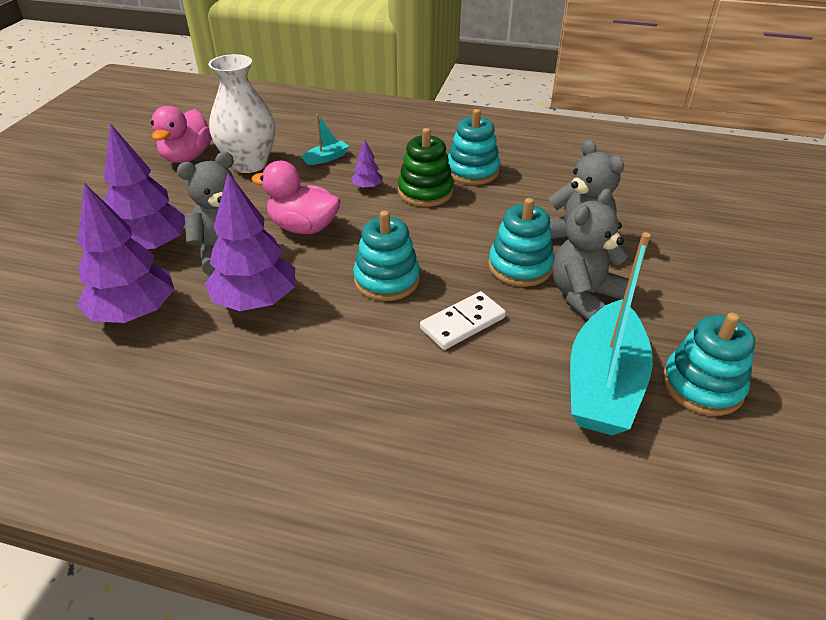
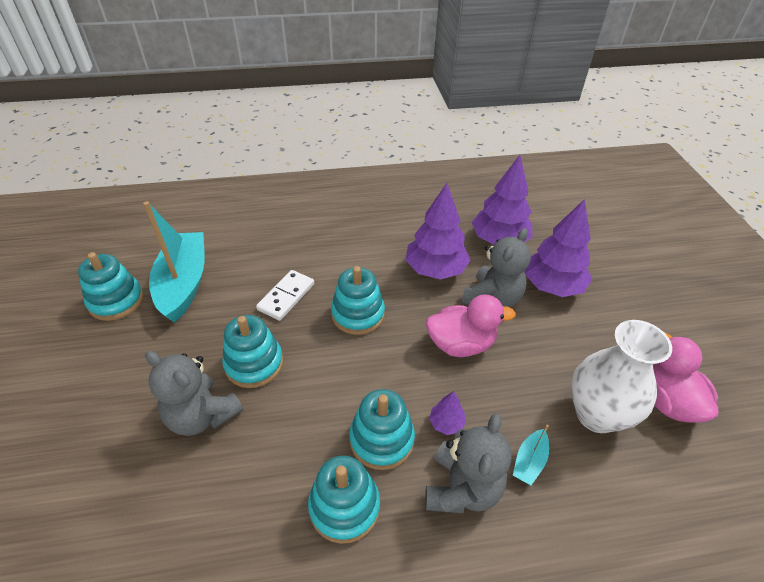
camera: 155 degrees right, 5 degrees up
green stacking toy [398,128,454,207] -> turquoise stacking toy [349,389,415,470]
grey teddy bear [552,188,629,320] -> grey teddy bear moved to [425,414,511,513]

